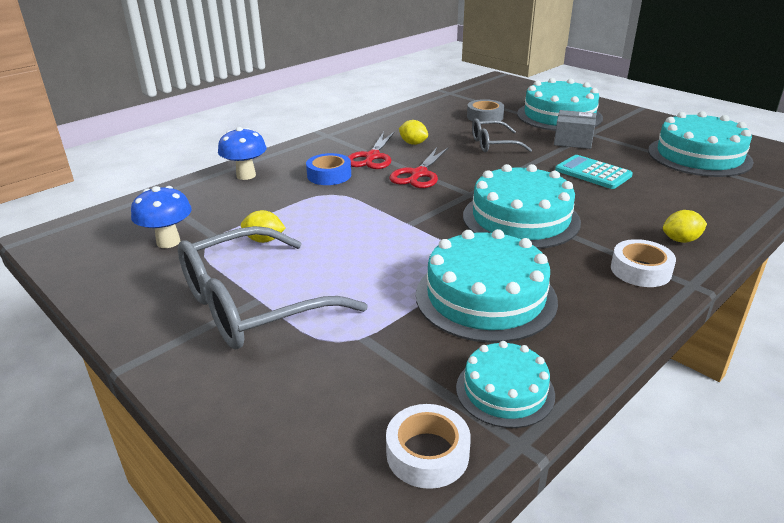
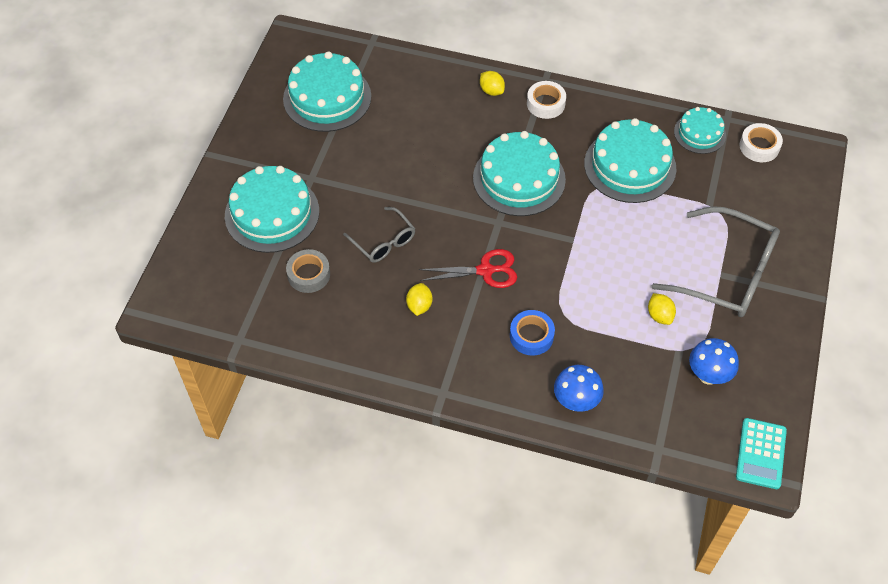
camera: 120 degrees left, 25 degrees up
red scissors [348,131,395,169] -> none
grey box [554,110,596,149] -> none
turquoise calculator [555,155,633,189] -> turquoise calculator moved to [736,418,787,489]

